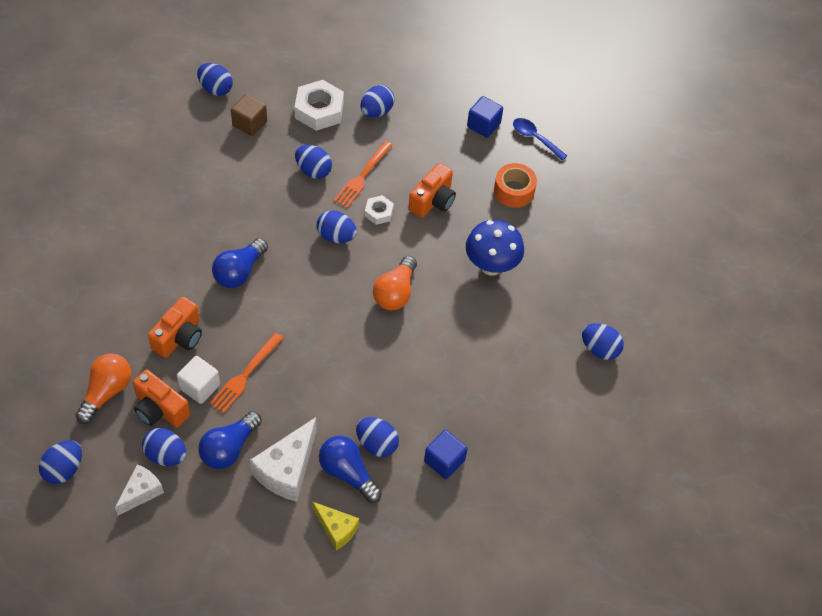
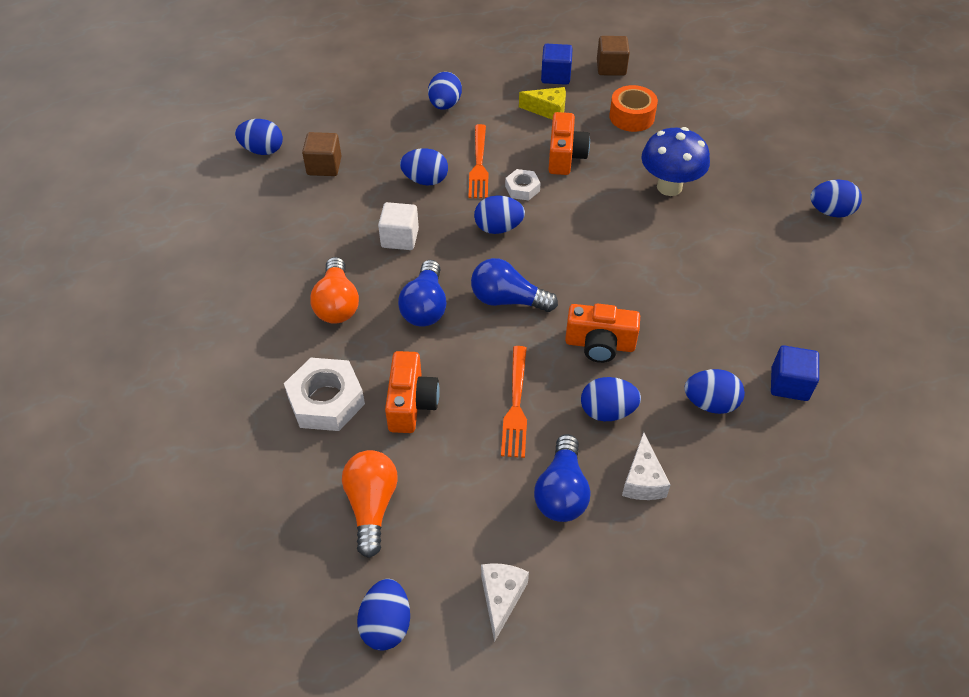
camera: 25 degrees left, 5 degrees down
orange camera [133,370,190,428] -> orange camera moved to [565,304,640,363]
blue egg [142,428,186,466] -> blue egg moved to [581,377,641,421]
white cube [177,356,220,404] -> white cube moved to [378,202,419,250]
white cheese [250,417,317,502] -> white cheese [622,432,671,500], size x0.61
white nut [294,80,344,131] -> white nut moved to [284,358,365,431]
yellow cheese [312,502,359,550] -> yellow cheese moved to [519,87,566,120]
blue light bulb [319,436,382,503] -> blue light bulb moved to [471,258,558,312]
orange light bulb [373,256,417,310] -> orange light bulb moved to [310,257,359,324]
blue spoon [513,118,567,161] -> brown cube [597,36,630,76]

